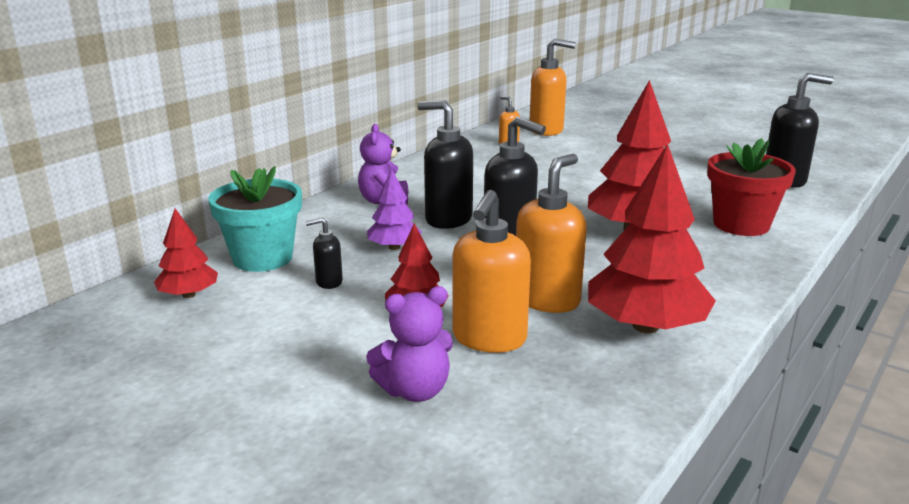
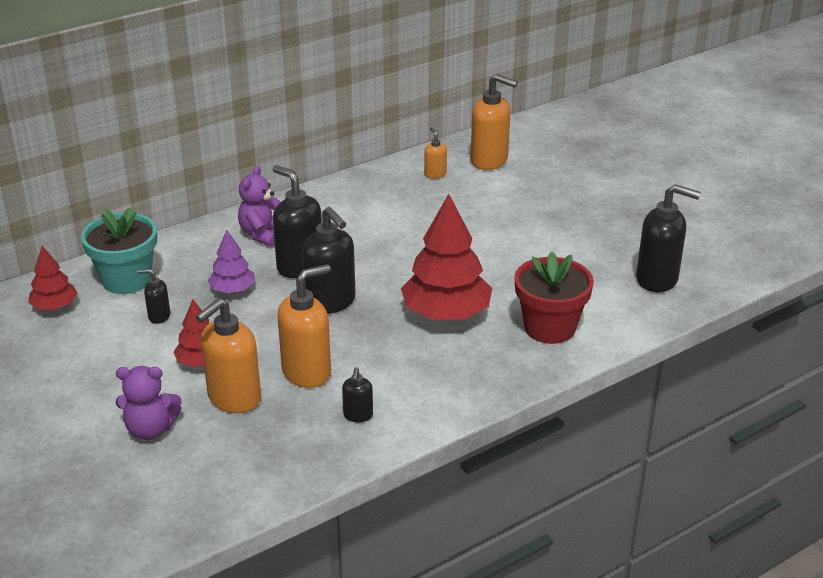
camera: 20 degrees right, 10 degrees up
red tree [588,143,716,333] -> black soap dispenser [342,367,373,422]

